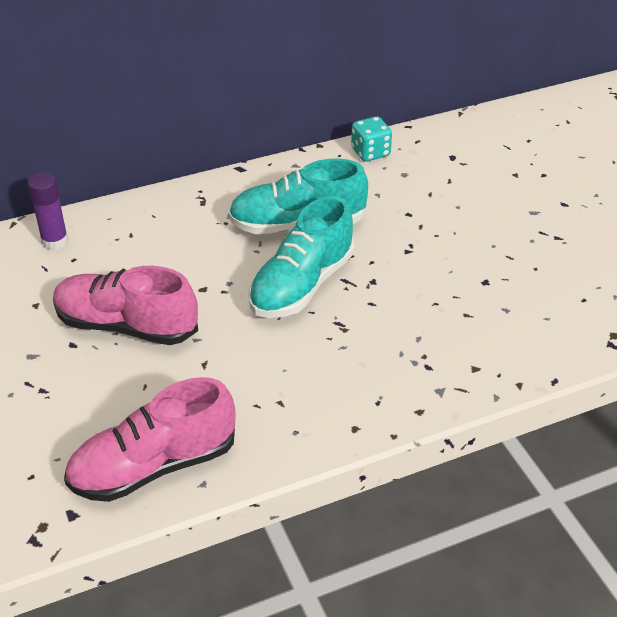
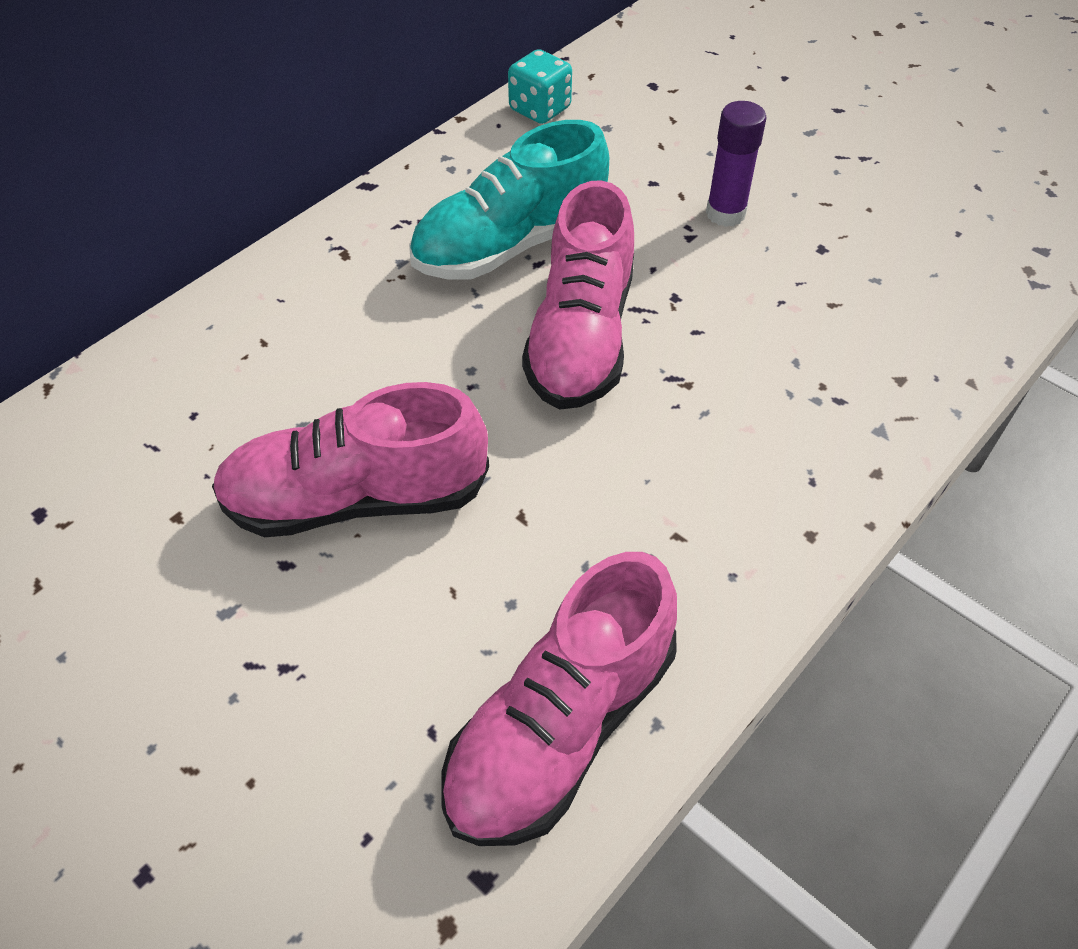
camera: 25 degrees left, 10 degrees up
purple glue stick [27,172,69,250] -> purple glue stick moved to [706,101,767,227]
turquoise shoe [248,196,354,318] -> pink shoe [522,180,634,410]

